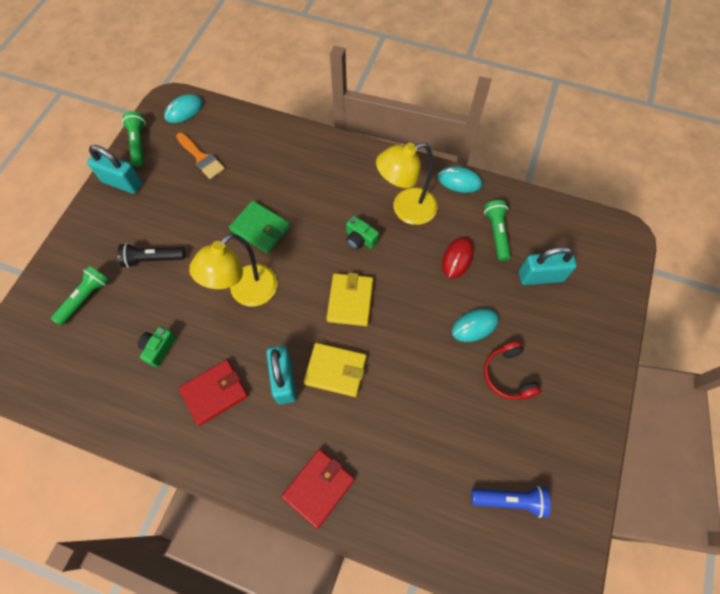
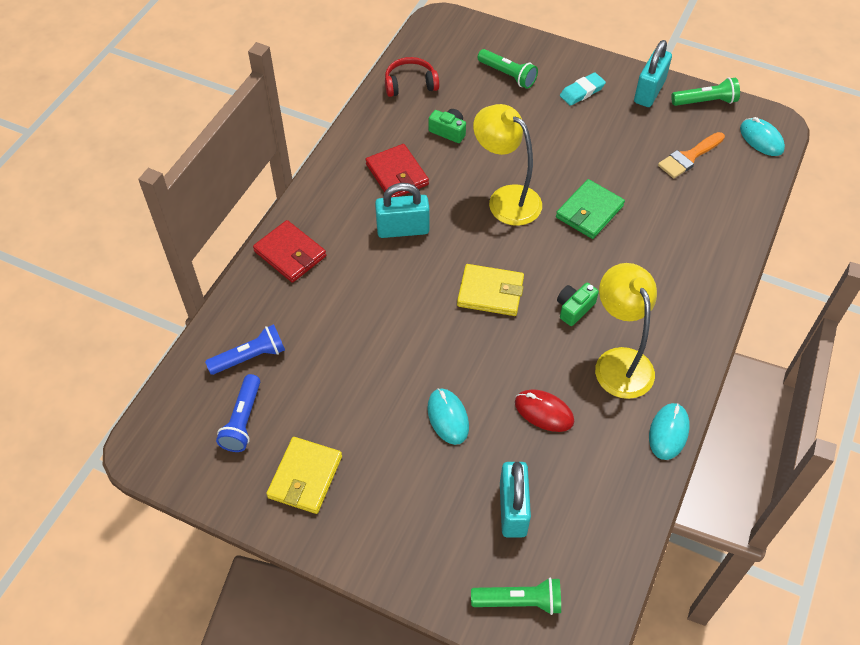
camera: 95 degrees right, 10 degrees down
black flashlight [118,243,185,268] -> none
yellow wallet [304,343,366,397] -> yellow wallet moved to [266,437,342,514]
green flashlight [484,200,511,261] -> green flashlight moved to [471,578,561,615]
red headphones [484,341,541,400] -> red headphones moved to [385,57,439,97]
none -> blue flashlight [205,324,285,375]
none -> turquoise eraser [560,72,606,106]

